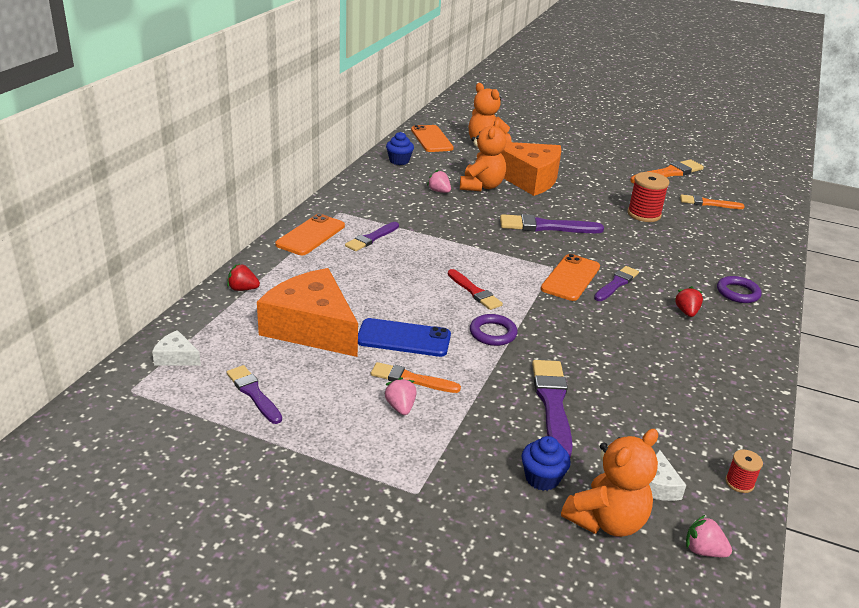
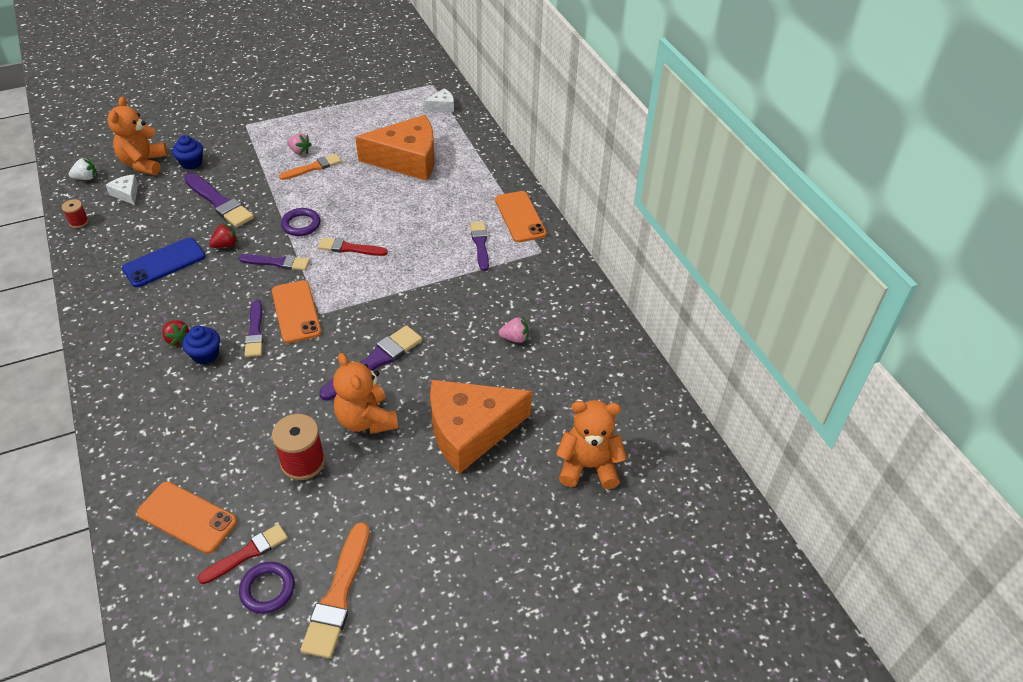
camera: 135 degrees right, 15 degrees up
red strawberry [227,264,260,291] -> red strawberry moved to [209,223,238,248]
purple brush [227,365,282,424] -> purple brush moved to [239,254,310,271]
blue phone [358,318,451,357] -> blue phone moved to [122,237,205,287]
blue cupcake [386,132,414,165] -> blue cupcake moved to [182,326,220,365]
orange phone [411,125,454,152] -> orange phone moved to [137,482,237,554]
orange teddy bear [460,119,506,191] -> orange teddy bear moved to [333,353,398,434]
orange brush [680,195,745,209] -> red brush [197,524,288,584]
pink strawberry [686,515,732,557] -> white strawberry [69,158,97,180]
purple ring [717,276,762,303] -> purple ring moved to [239,562,295,614]

